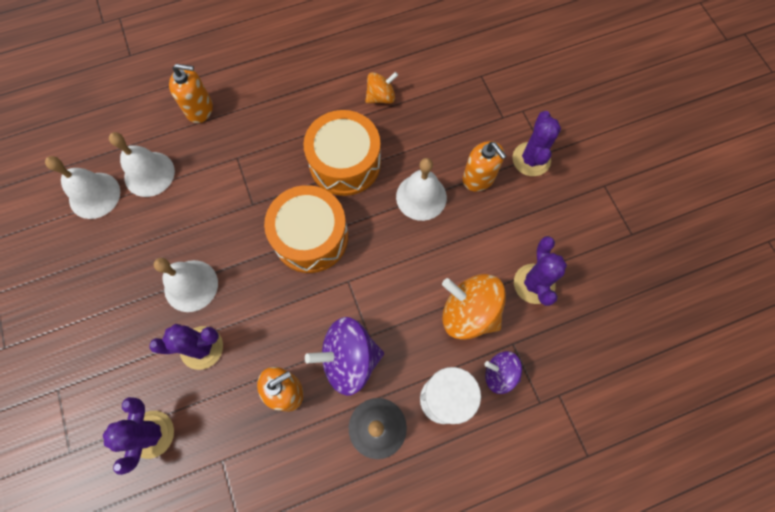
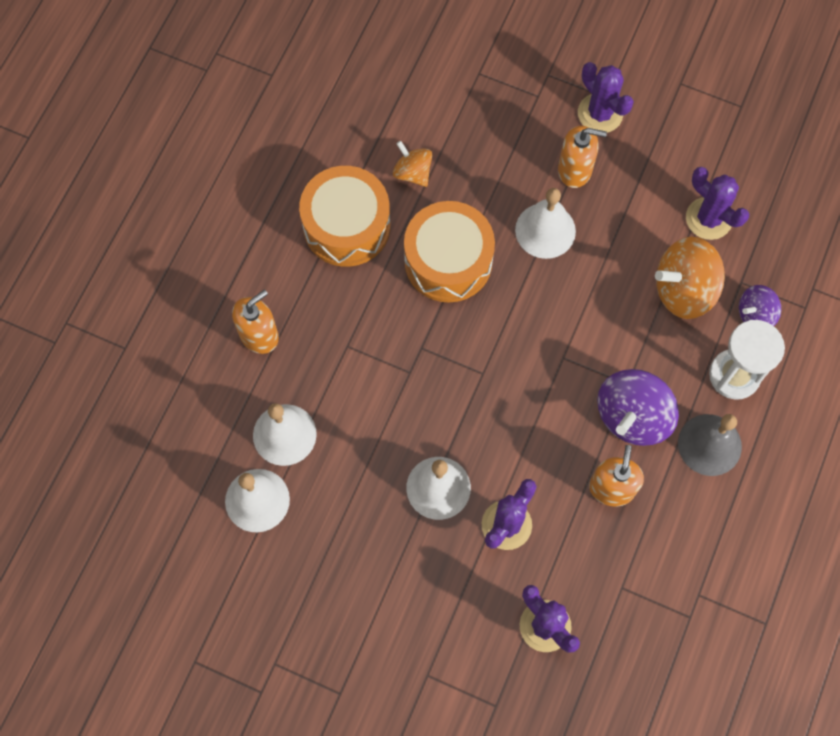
camera: 45 degrees left, 0 degrees up
orange drum [264,185,348,273] -> orange drum moved to [299,166,390,267]
orange spinning top [365,72,398,104] -> orange spinning top turned 60 degrees counterclockwise [393,141,432,187]

